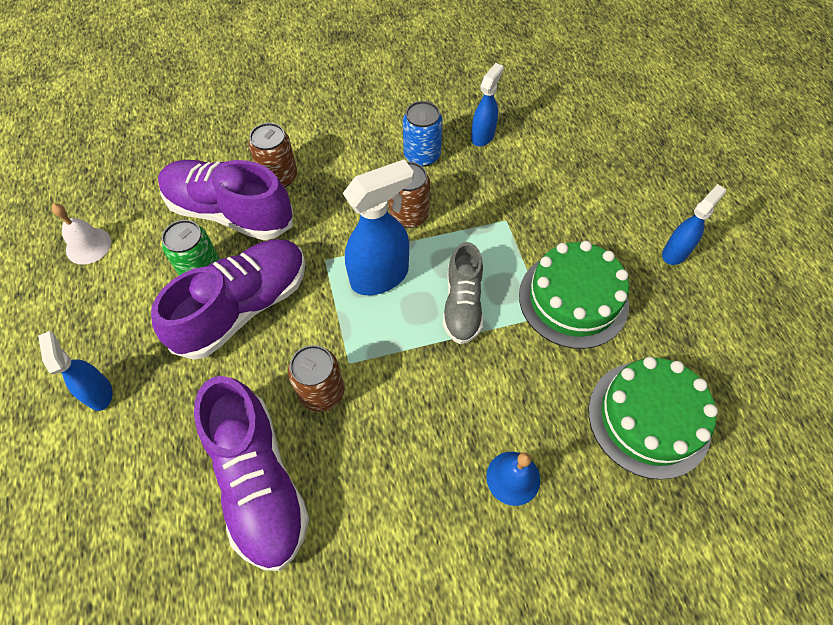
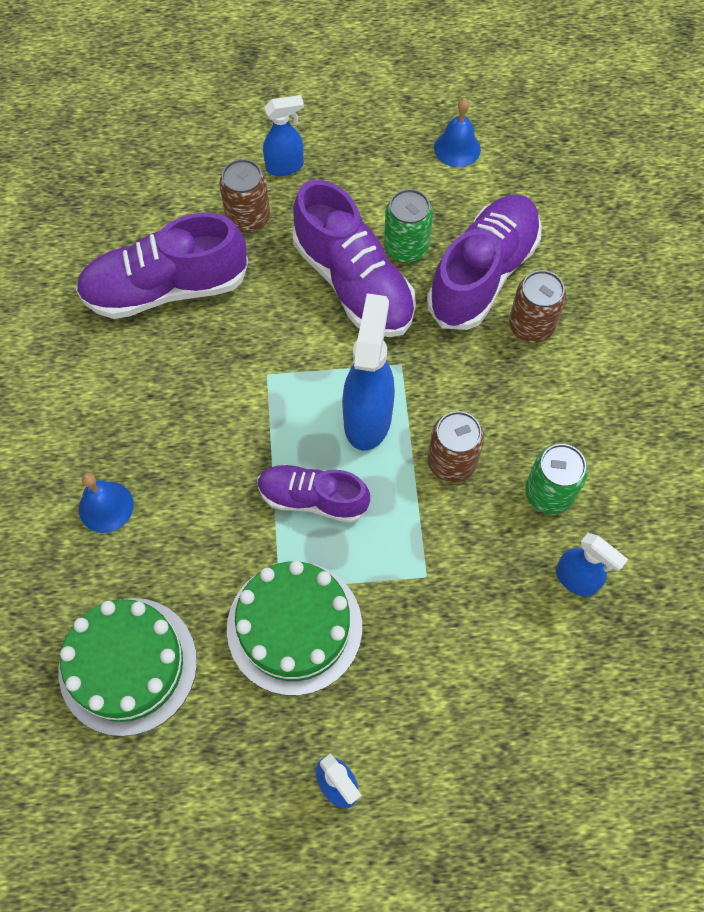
camera: 100 degrees right, 5 degrees up
white bell [52,204,111,265] -> blue bell [434,98,481,167]
brown can [288,345,344,412] -> brown can moved to [219,159,270,233]
blue spray bottle [342,159,414,295] -> blue spray bottle turned 150 degrees counterclockwise [342,293,395,451]
blue can [403,101,443,167] -> green can [525,444,588,514]
grey shoe [443,242,484,344] -> purple shoe [257,464,370,523]

